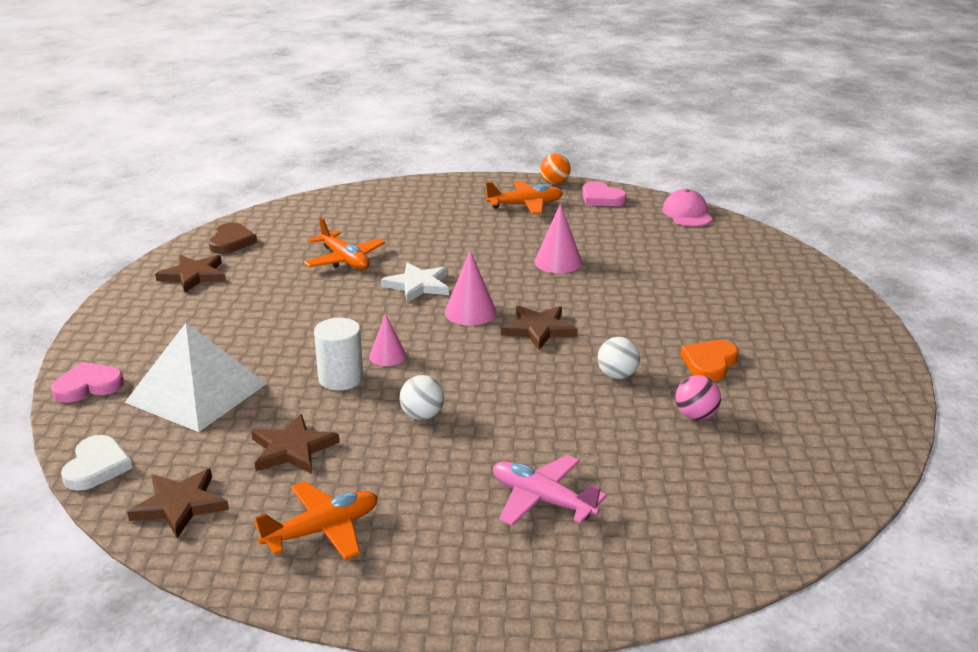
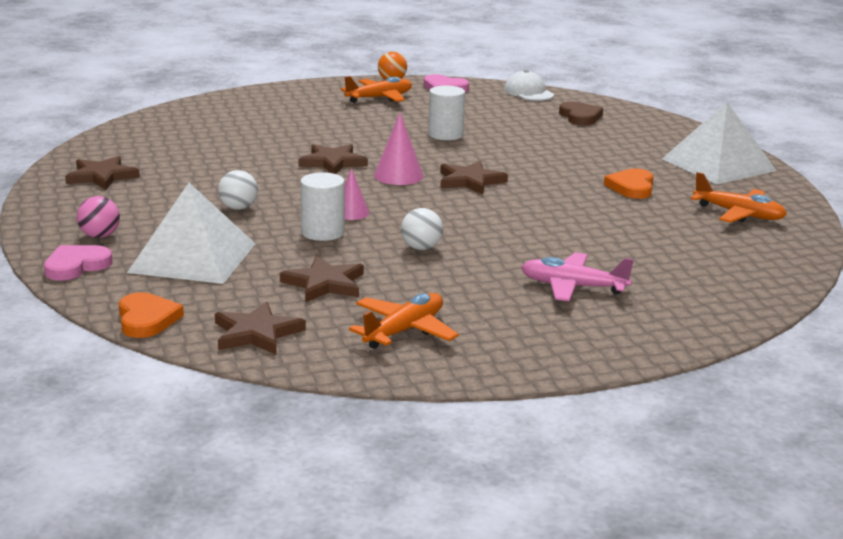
camera: 20 degrees left, 5 degrees down
white heart [61,435,132,491] -> orange heart [119,292,184,338]
brown heart [209,223,257,254] -> brown heart moved to [559,102,603,125]
orange plane [304,217,385,270] -> orange plane moved to [691,172,787,223]
white star [381,262,449,303] -> brown star [298,144,368,174]
pink cone [534,203,582,273] -> white cylinder [428,85,465,140]
white ball [598,337,640,379] -> white ball moved to [218,170,258,210]
pink cap [662,189,712,227] -> white cap [504,70,554,101]
pink ball [675,375,721,420] -> pink ball moved to [77,196,120,238]
none -> white pyramid [662,102,777,184]

